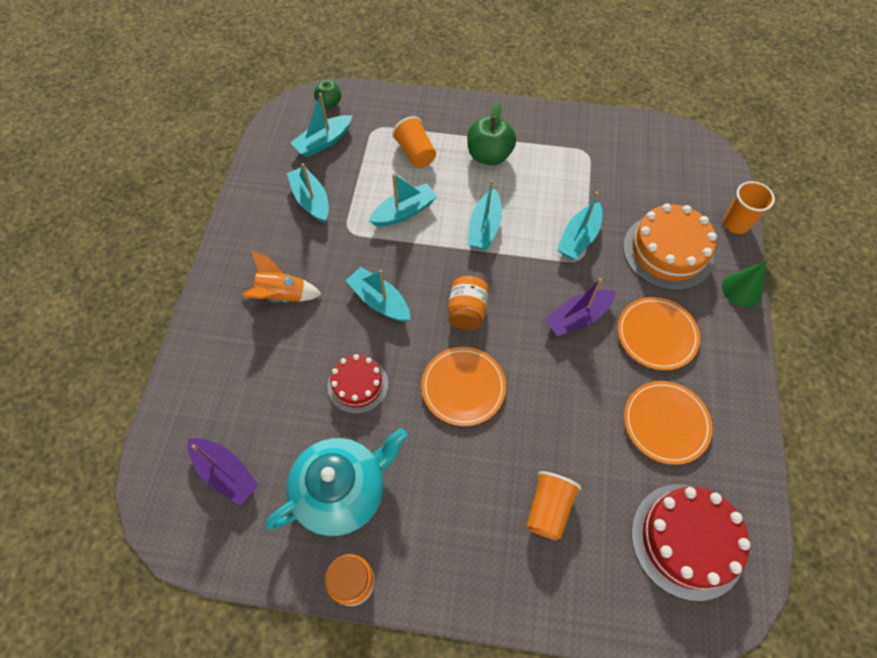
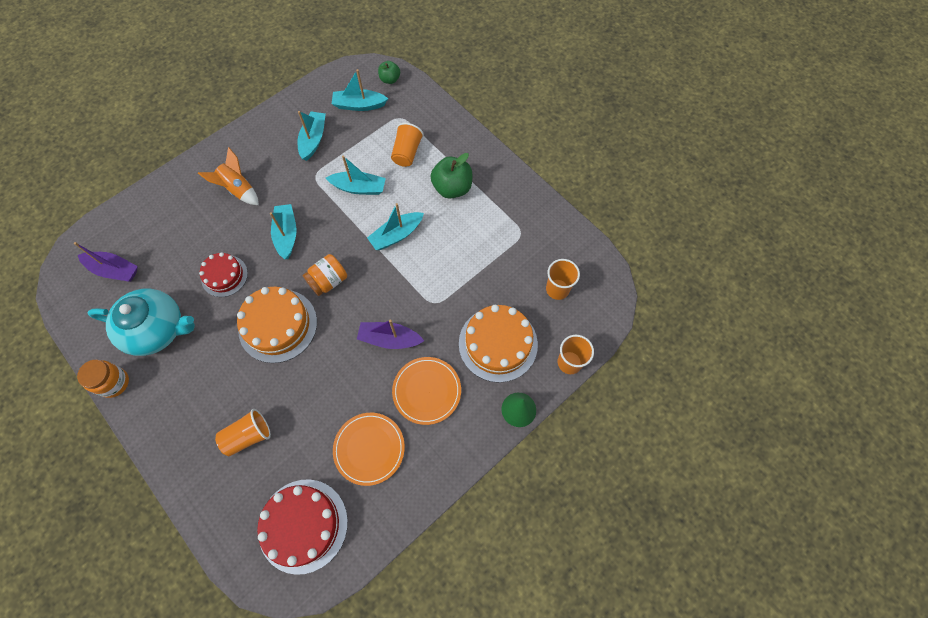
camera: 40 degrees right, 5 degrees up
purple boat [188,438,259,505] -> purple boat turned 60 degrees counterclockwise [74,242,138,282]
orange plate [421,347,506,426] -> orange cake [237,287,317,363]
turquoise boat [557,191,603,260] -> none
none -> orange cup [546,259,580,300]

